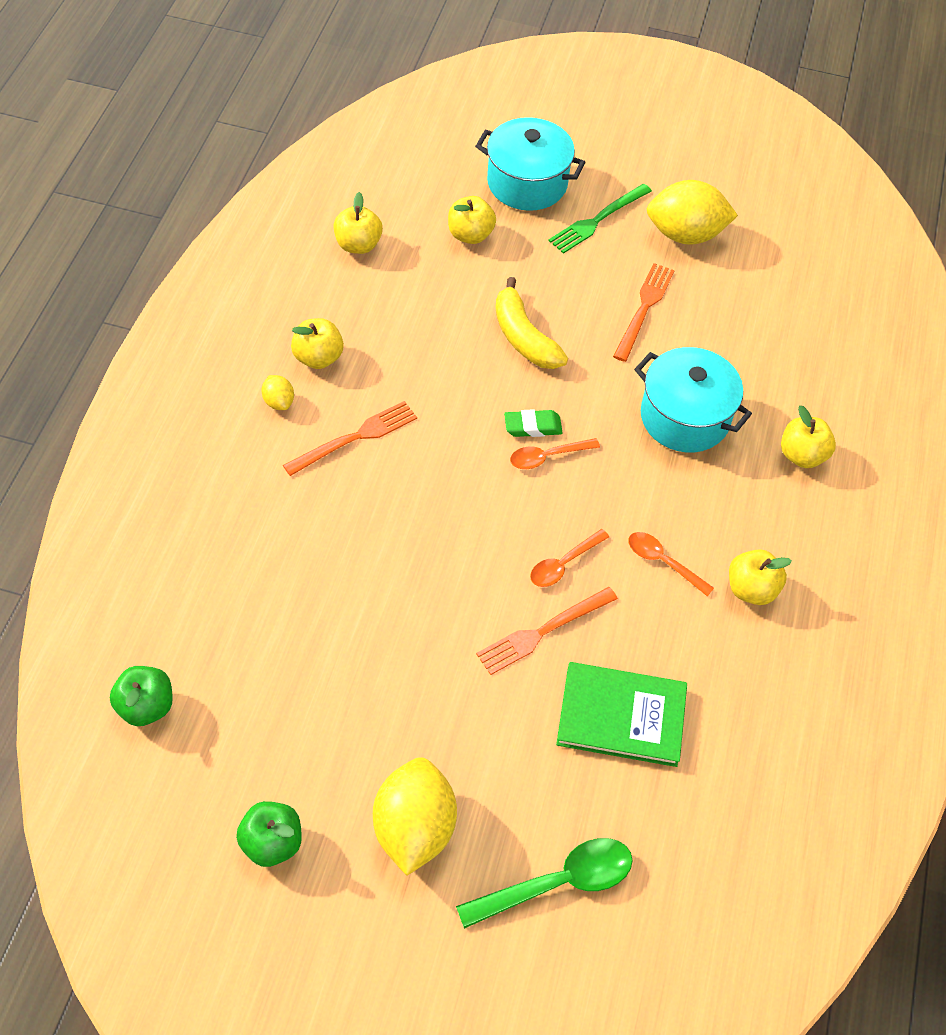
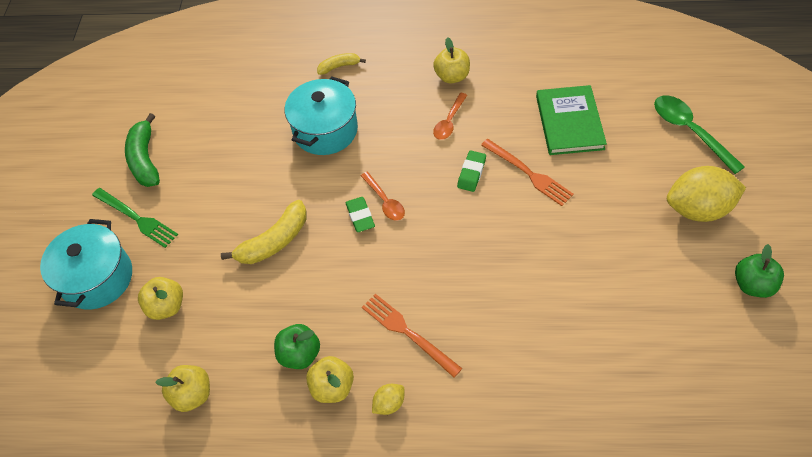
camera: 95 degrees left, 0 degrees up
green apple [110,666,173,726] -> green apple moved to [274,324,320,369]
orange spoon [530,529,609,587] -> green eraser [457,151,486,192]
orange fork [613,263,675,362] -> none
yellow lemon [647,180,738,244] -> green banana [125,113,160,187]
yellow apple [781,405,836,468] -> yellow banana [317,53,366,75]

